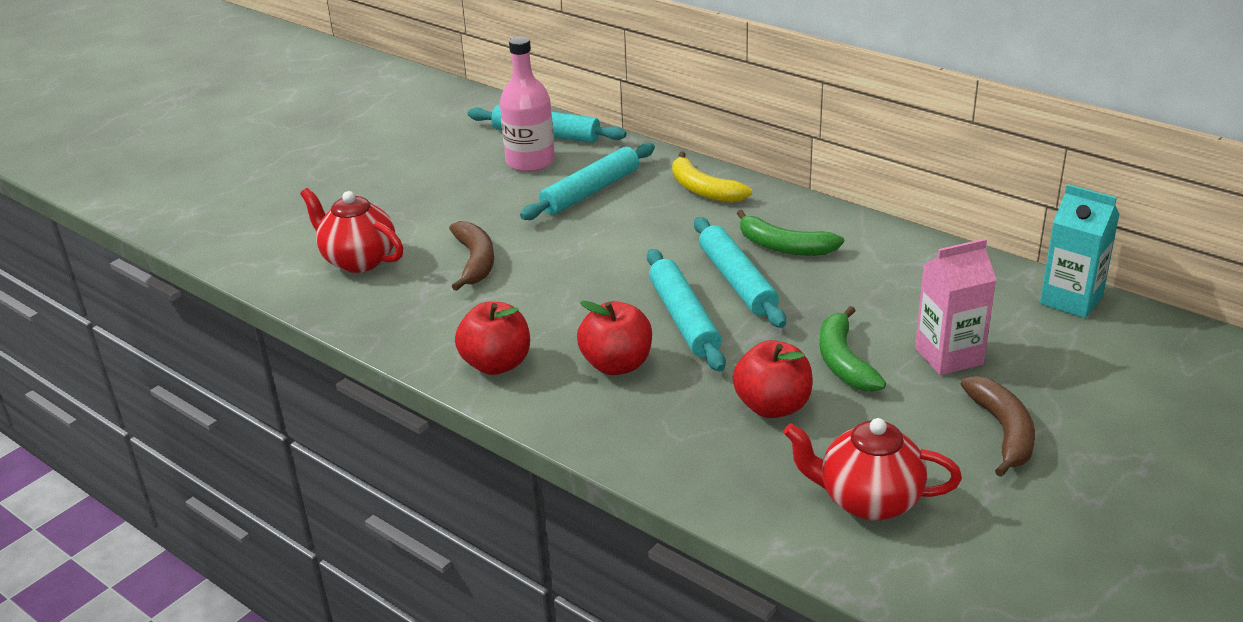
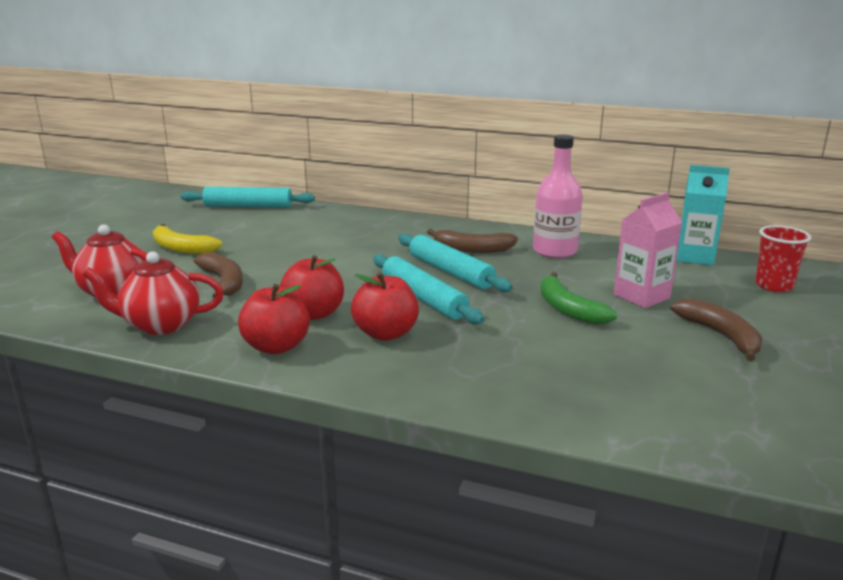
camera: 20 degrees left, 10 degrees down
pink bottle [500,36,555,172] -> pink bottle moved to [533,134,583,259]
turquoise rolling pin [520,143,655,220] -> none
yellow banana [672,152,752,203] -> yellow banana moved to [153,224,222,254]
red apple [733,340,812,418] -> red apple moved to [280,255,344,320]
green banana [737,210,844,256] -> brown banana [427,229,518,253]
red teapot [783,418,962,521] -> red teapot moved to [83,251,224,335]
none -> red cup [755,225,812,292]

